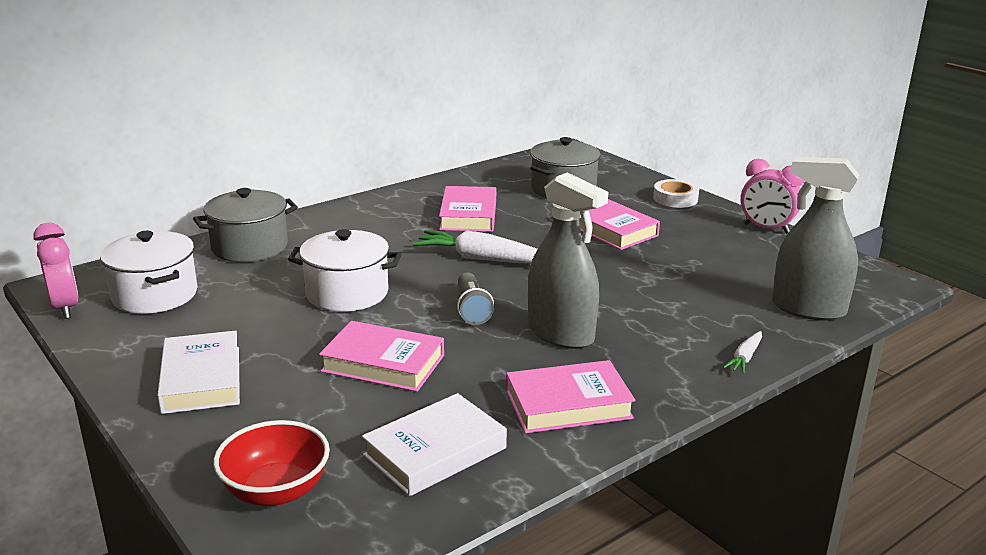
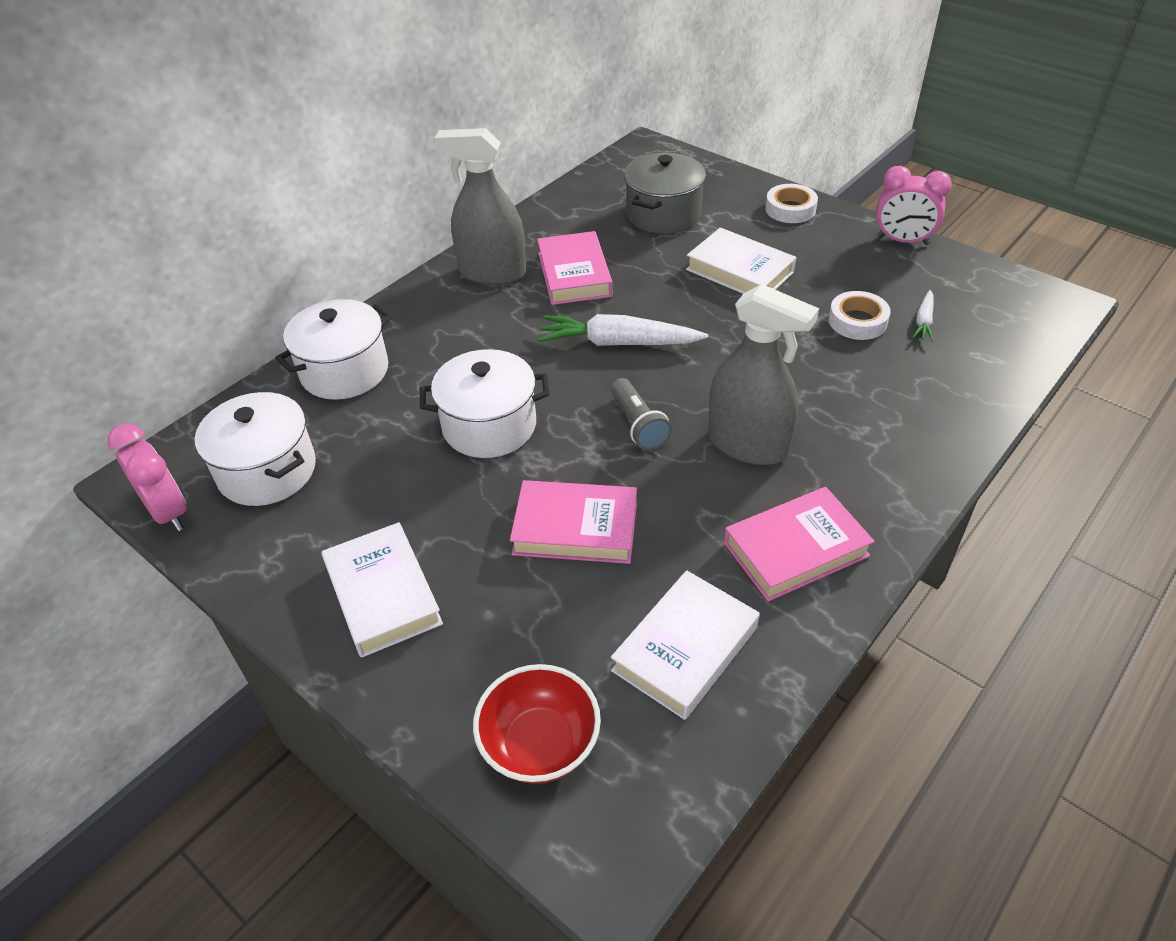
camera: 10 degrees left, 20 degrees up
grey pot [193,188,298,262] -> white pot [275,299,392,400]
pink book [579,199,660,250] -> white book [686,228,796,294]
white carrot [723,331,762,374] -> white carrot moved to [912,290,934,341]
grey spray bottle [772,157,859,321] -> grey spray bottle moved to [434,128,526,285]
none -> white tape [828,291,891,340]

